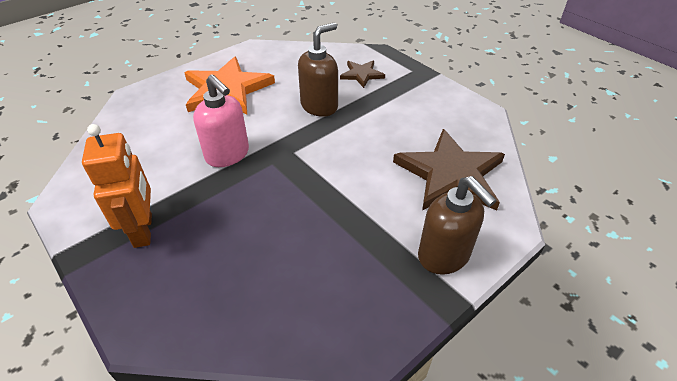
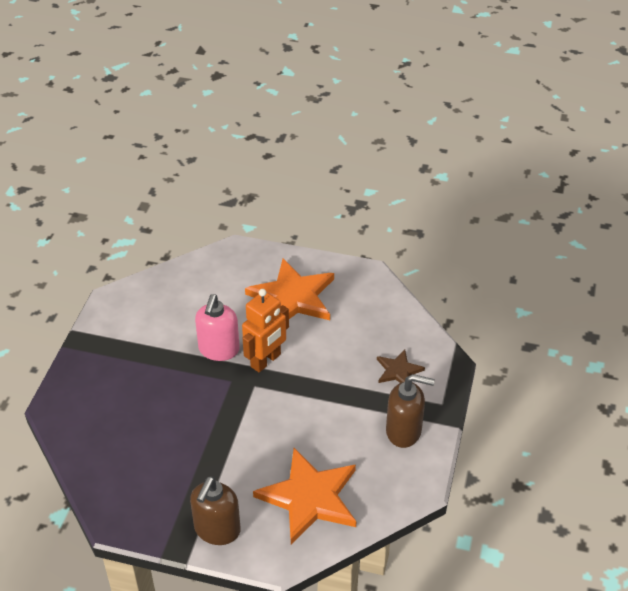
camera: 55 degrees right, 0 degrees up
orange robot [82,124,152,248] -> orange robot moved to [242,289,289,372]
brown soap dispenser [298,23,338,117] -> brown soap dispenser moved to [386,374,435,448]
brown star [393,129,505,211] -> orange star [253,448,356,544]

